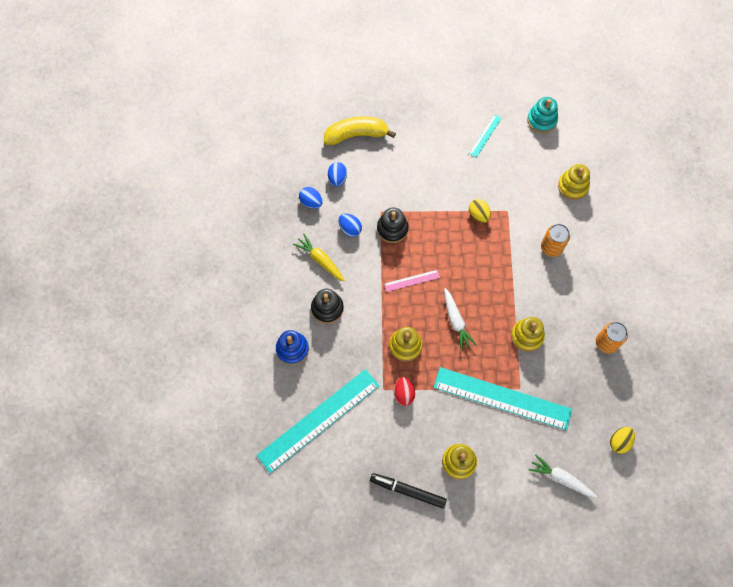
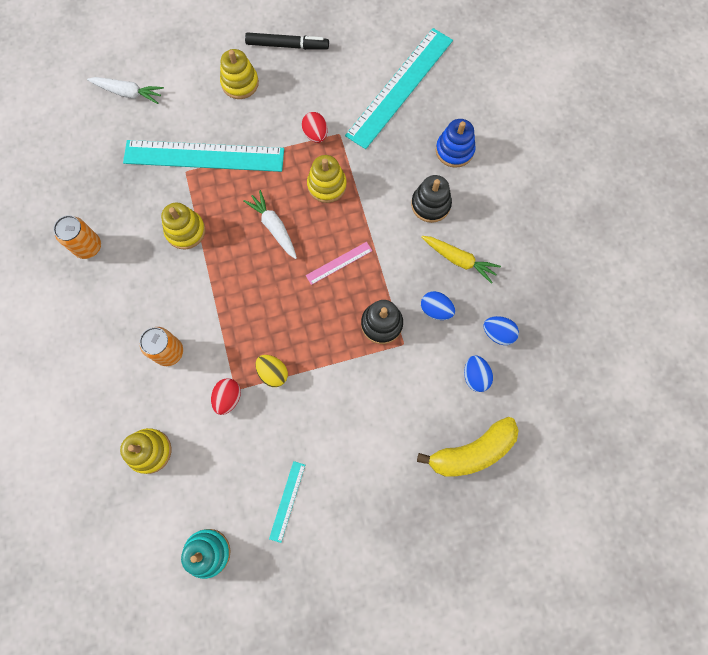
camera: 165 degrees right, 5 degrees up
yellow egg [610,427,635,454] -> none
none -> red egg [211,378,241,415]

